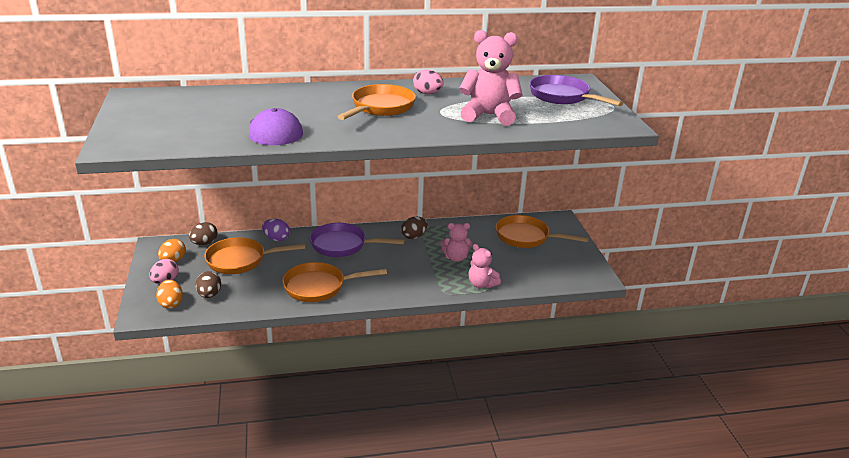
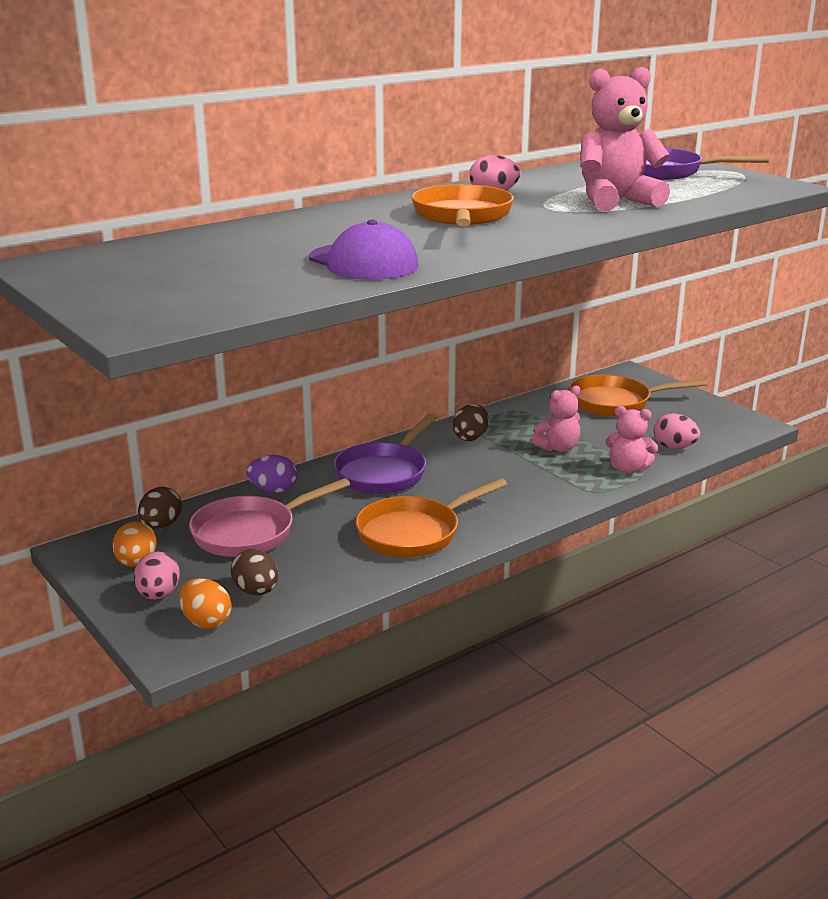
camera: 25 degrees left, 5 degrees down
orange pan [204,237,306,274] -> pink pan [189,478,350,557]
purple pan [310,223,405,257] -> purple pan turned 45 degrees counterclockwise [333,413,437,494]
none -> pink egg [654,413,700,449]

